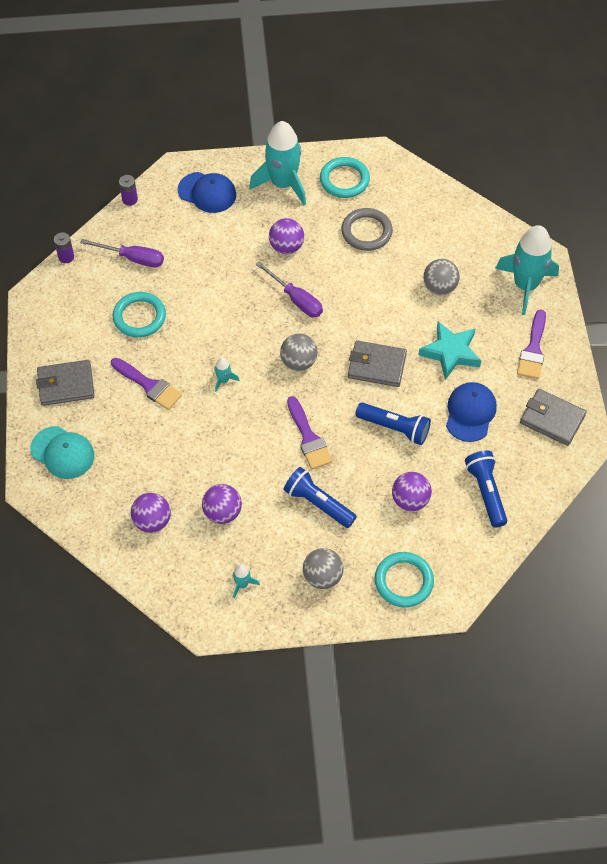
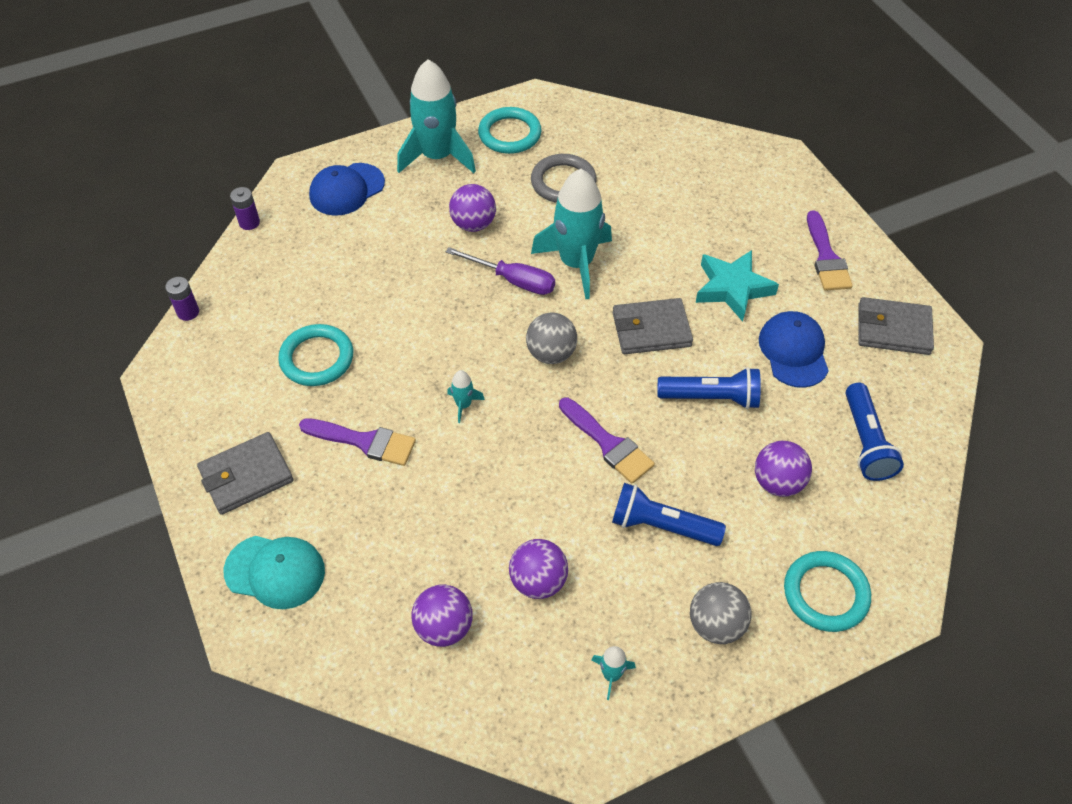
camera: 20 degrees left, 5 degrees down
purple screwdriver [80,239,164,267] -> none
blue cap [178,172,236,213] -> blue cap turned 135 degrees clockwise [309,163,385,216]
grey ball [423,259,460,295] -> none
blue flashlight [465,450,507,528] -> blue flashlight turned 150 degrees counterclockwise [846,383,904,481]
turquoise rocket [495,225,559,315] -> turquoise rocket moved to [531,169,612,299]

